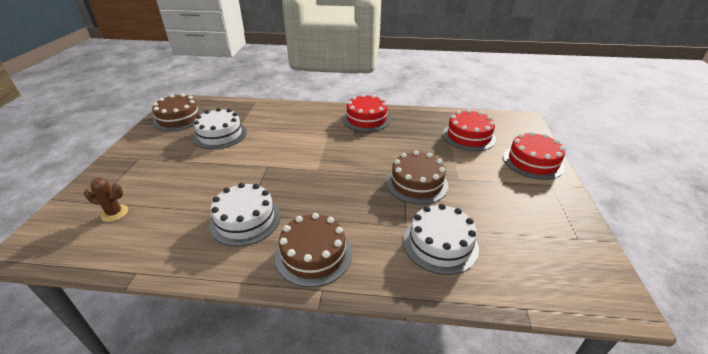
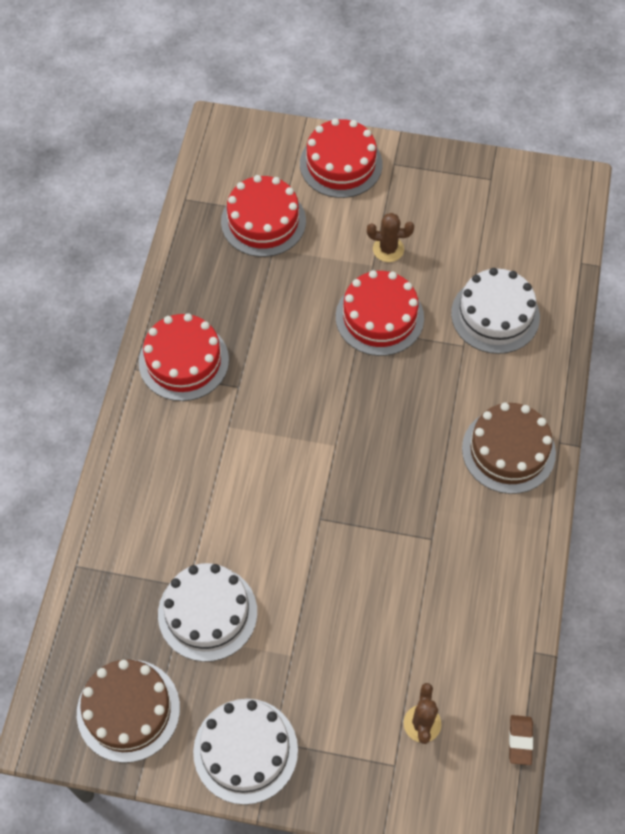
camera: 85 degrees left, 25 degrees up
white cake [209,183,280,246] -> white cake moved to [193,699,298,805]
brown cake [386,150,448,204] -> red cake [336,270,424,356]
none -> brown cactus [367,213,414,262]
none -> brown eraser [509,715,533,765]

